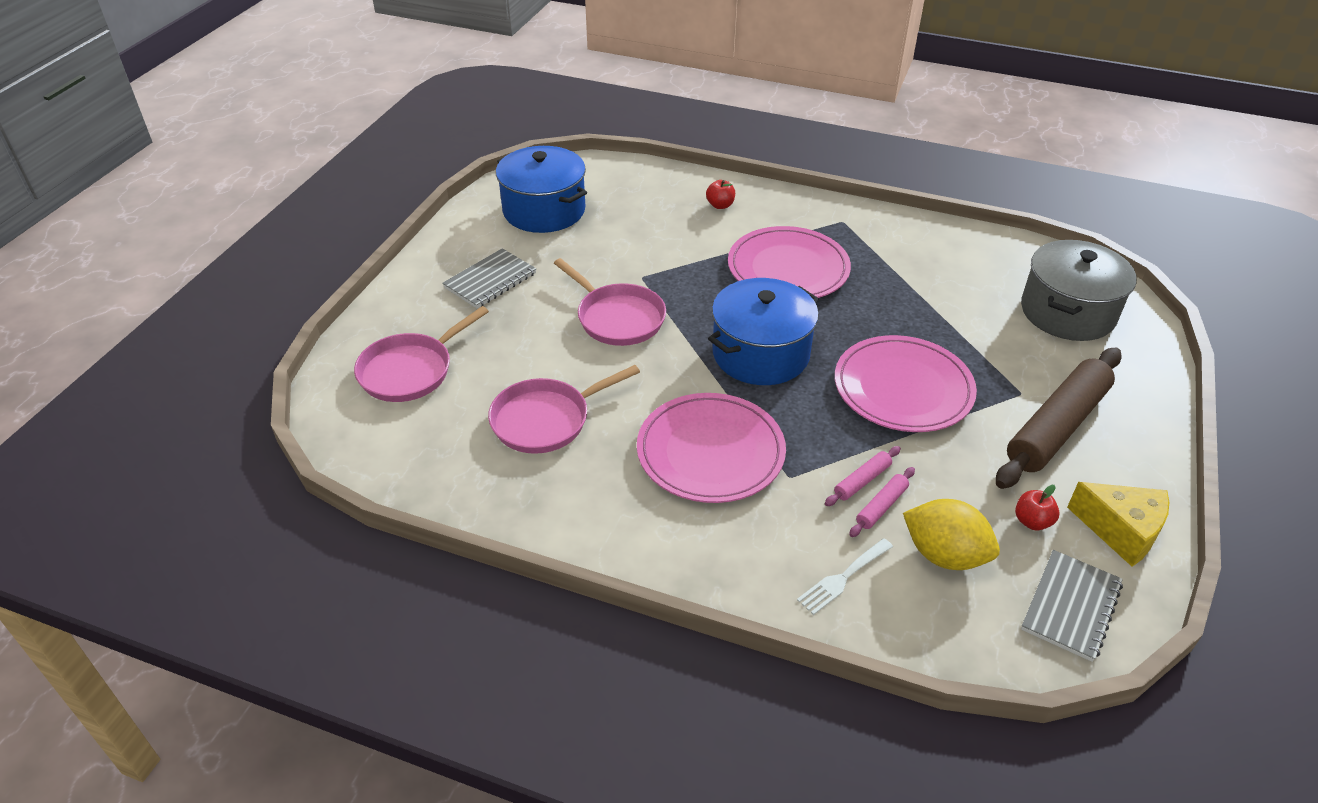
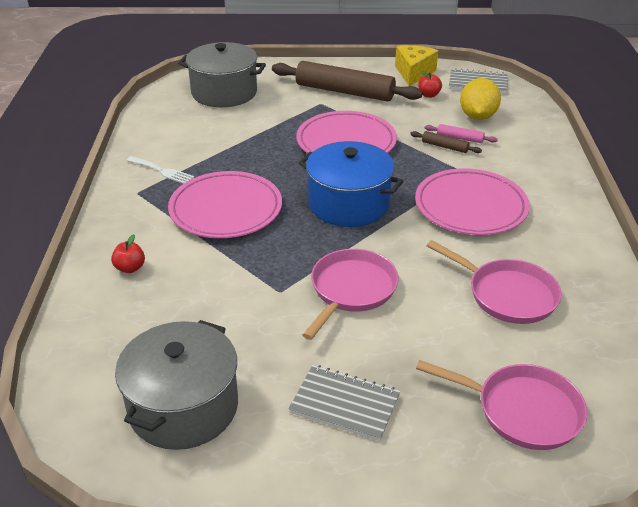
camera: 110 degrees left, 5 degrees down
blue pot [496,146,587,233] -> grey pot [115,320,238,450]
white fork [797,538,893,615] -> white fork moved to [126,156,194,184]
pink rolling pin [825,446,901,506] -> brown rolling pin [410,131,482,153]

